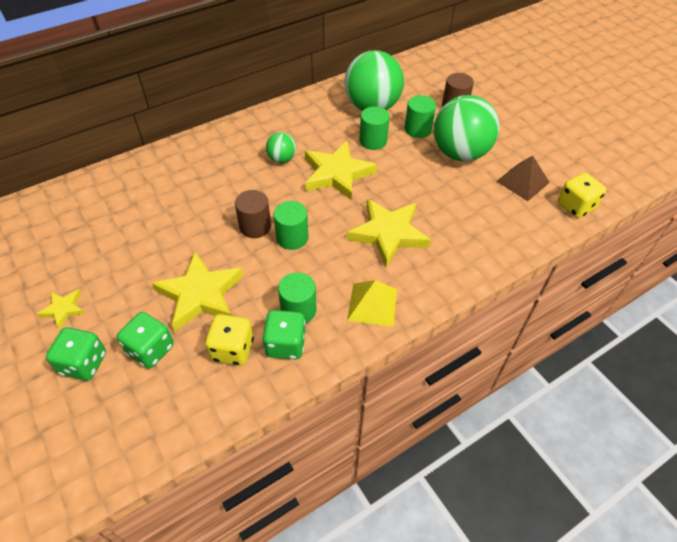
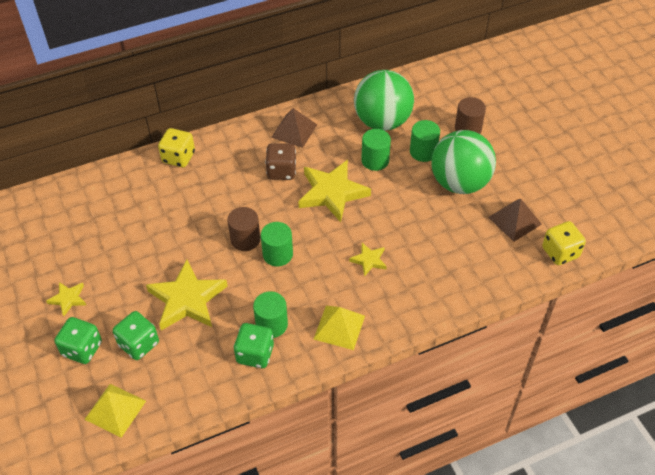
camera: 10 degrees right, 0 degrees up
yellow dice [205,314,254,366] -> yellow dice moved to [158,128,195,167]
green ball [266,132,296,163] -> brown dice [265,143,296,180]
yellow star [347,199,431,267] -> yellow star [349,243,387,276], size x0.49
none -> yellow pyramid [84,384,146,438]
none -> brown pyramid [271,108,317,148]

